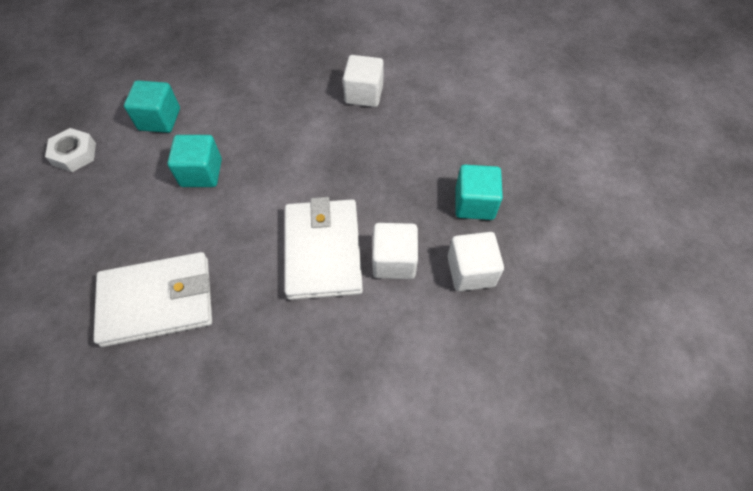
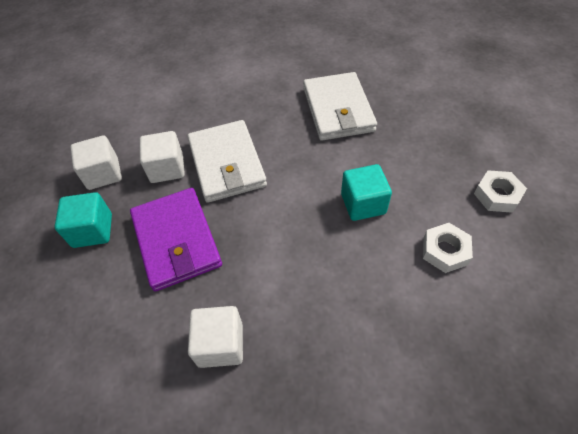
camera: 170 degrees right, 5 degrees down
white wallet [93,252,212,347] -> white wallet turned 75 degrees counterclockwise [303,72,377,140]
turquoise cube [124,80,180,133] -> white nut [423,223,473,273]
none -> purple wallet [130,188,222,292]

